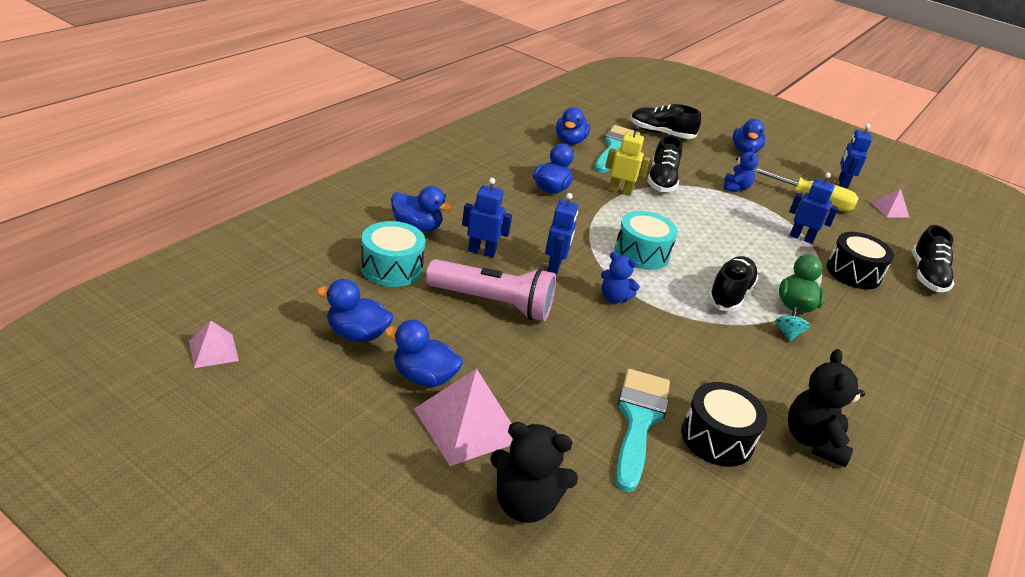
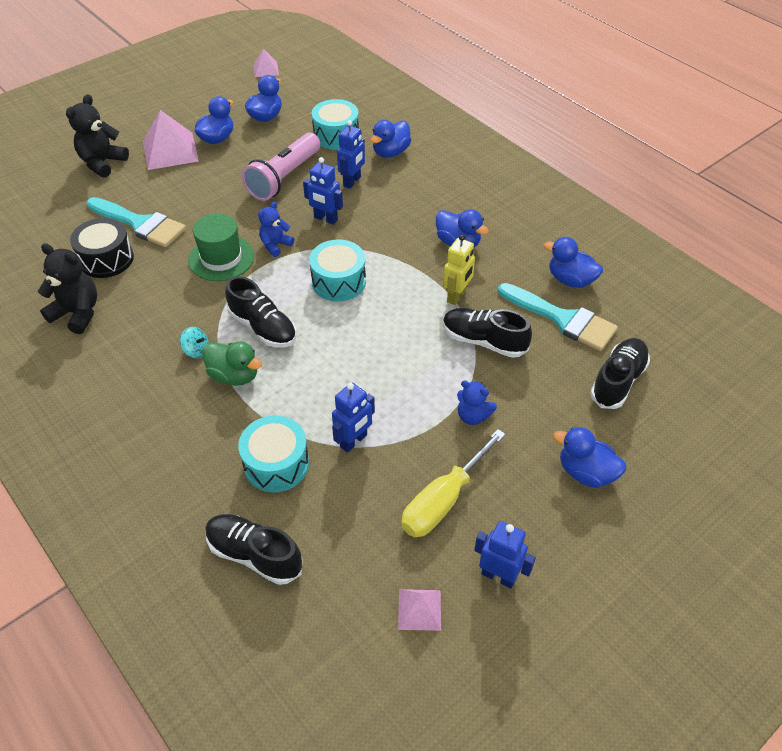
camera: 110 degrees right, 15 degrees up
black drum [827,232,894,289] -> turquoise drum [238,415,309,492]
none -> green hat [188,213,254,281]

